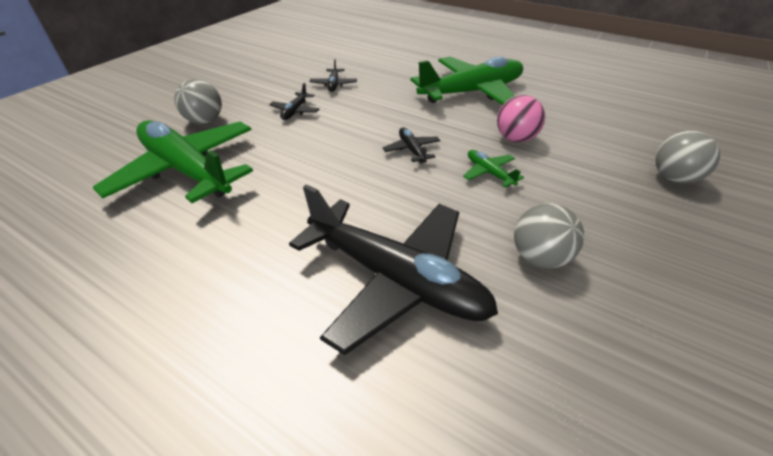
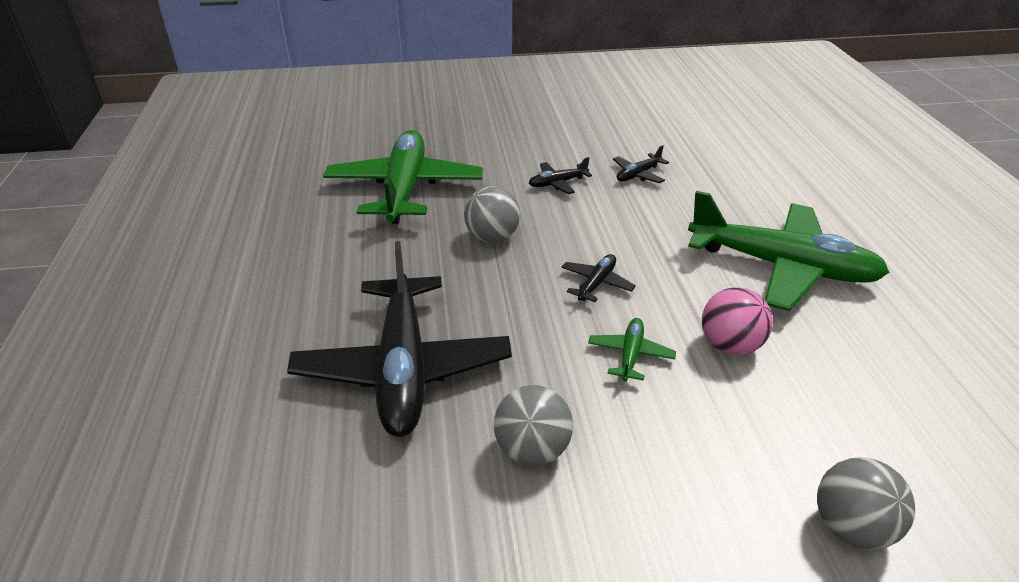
camera: 50 degrees right, 5 degrees down
grey ball [174,79,222,124] -> grey ball moved to [464,186,520,243]

